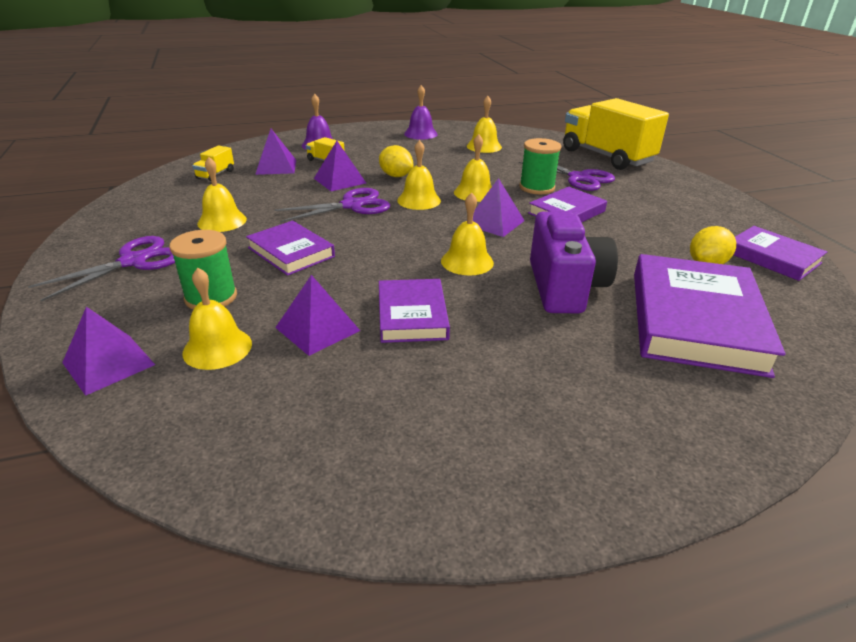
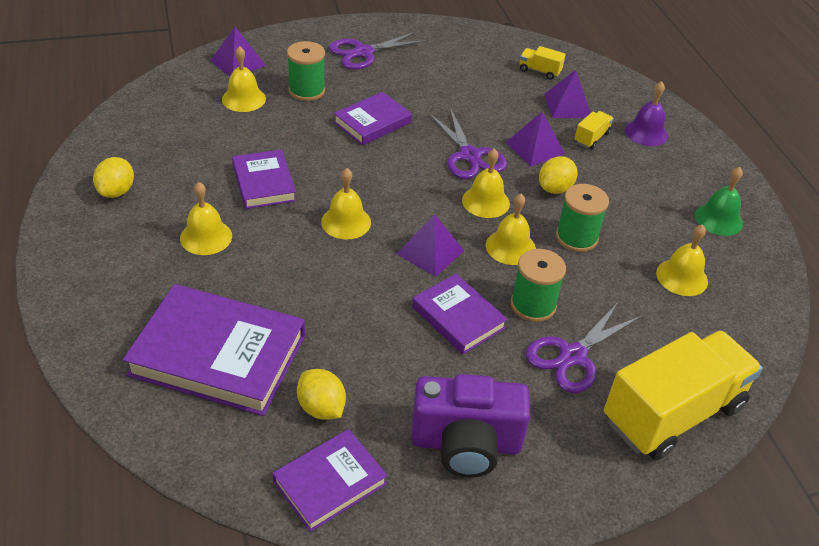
camera: 90 degrees right, 10 degrees up
purple scissors [28,236,175,301] -> purple scissors turned 105 degrees clockwise [329,31,428,70]
yellow bell [197,157,247,232] -> yellow bell moved to [180,182,232,255]
purple pyramid [275,275,360,356] -> none
purple book [379,279,450,343] -> purple book turned 75 degrees clockwise [232,149,296,209]
purple bell [404,85,438,140] -> green bell [695,167,743,236]
purple camera [530,211,618,313] -> purple camera moved to [411,374,530,477]
none -> yellow lemon [93,157,134,198]
none -> green spool [556,184,609,252]

